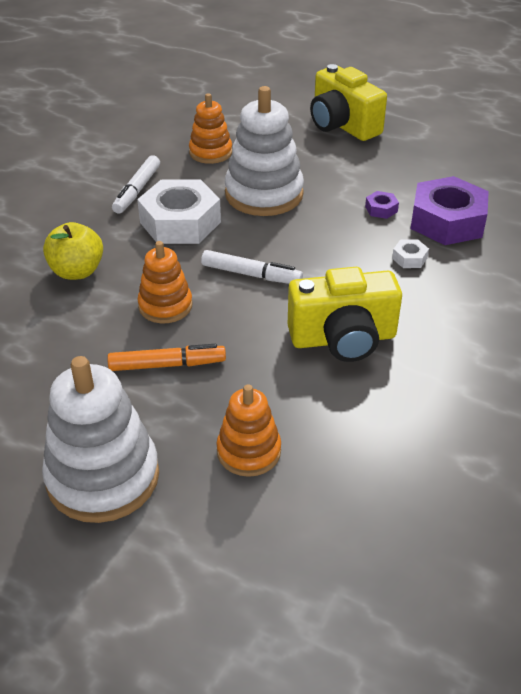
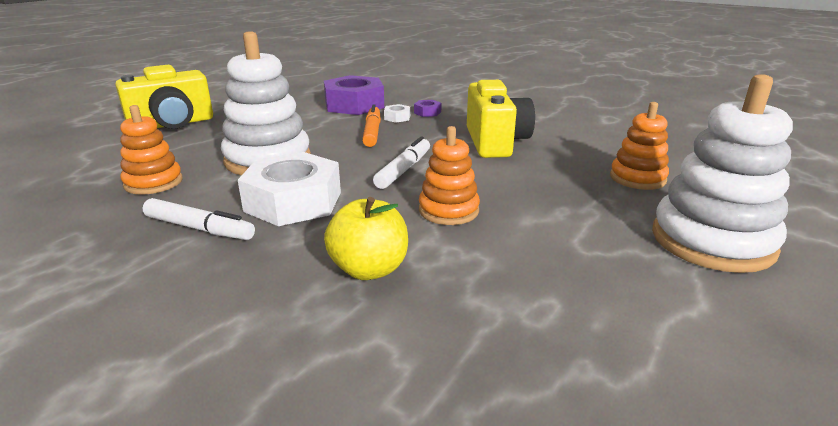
camera: 85 degrees left, 15 degrees down
orange marker [107,344,226,371] -> orange marker moved to [362,104,381,147]
purple nut [365,191,399,219] -> purple nut moved to [414,100,442,117]

